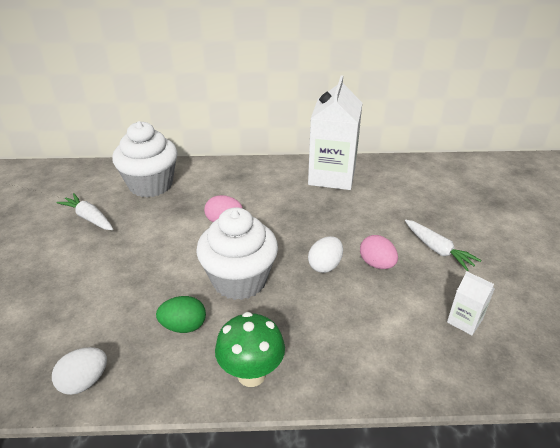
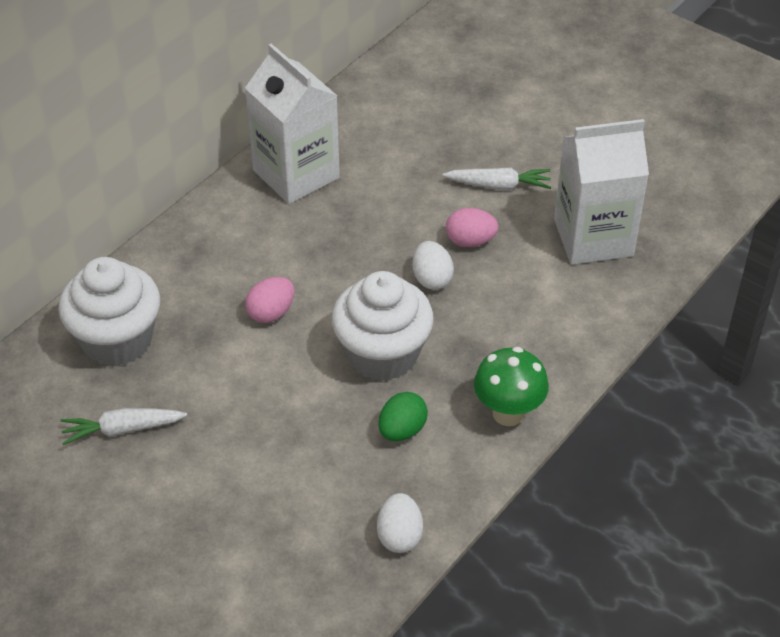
camera: 50 degrees left, 10 degrees up
white carton [447,271,495,335] -> white carton [554,119,649,265], size x2.24

